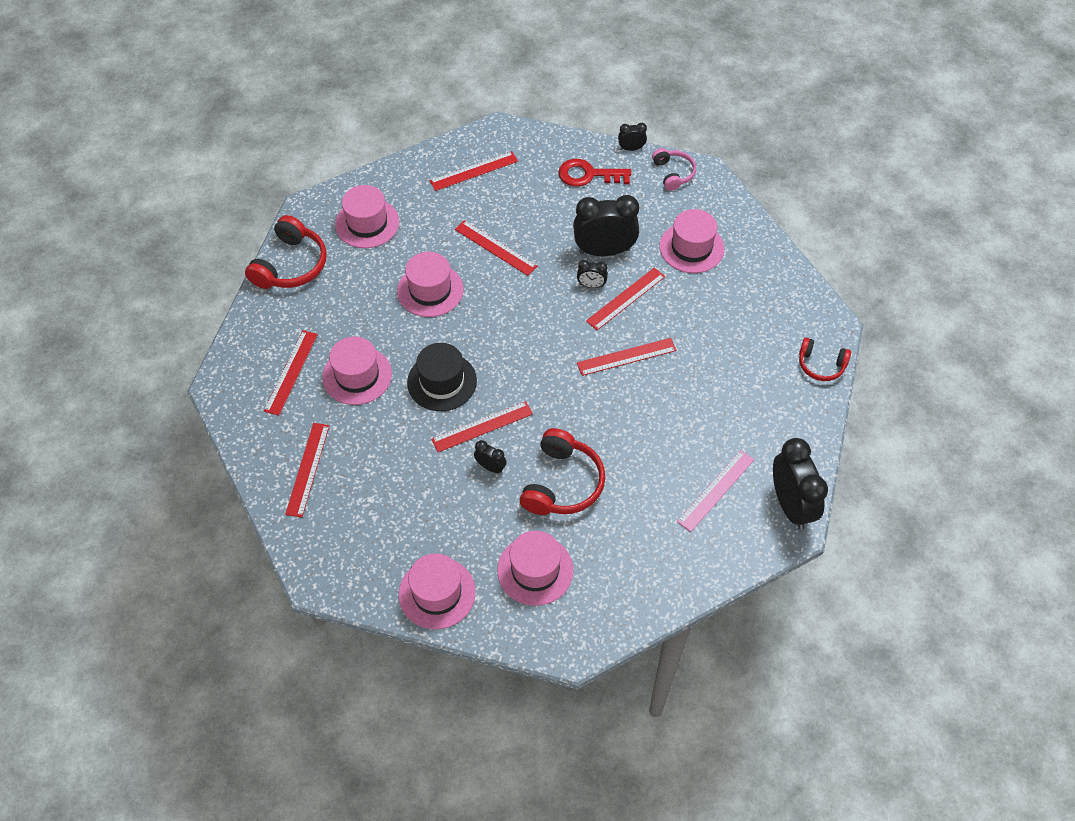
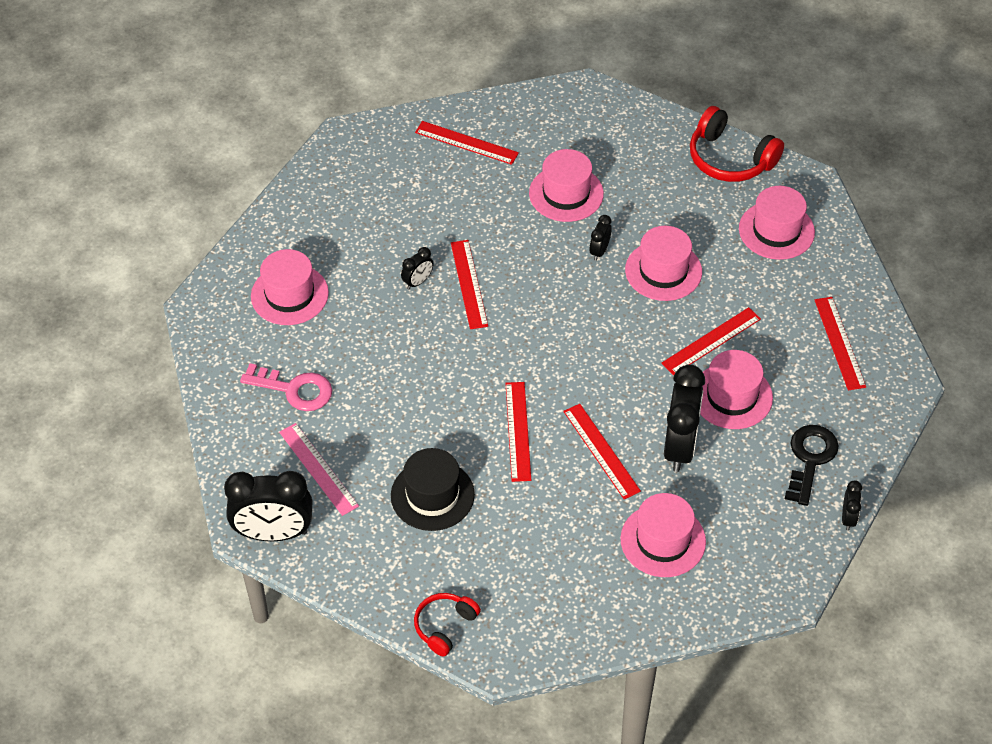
camera: 105 degrees right, 5 degrees down
red ruler [264,330,318,416] -> none
pink hat [399,553,476,629] -> pink hat moved to [700,350,773,429]
black hat [407,343,477,411] -> black hat moved to [391,448,475,531]
red headphones [520,428,605,515] -> none
red key [558,159,631,187] -> black key [785,425,839,506]
black clock [577,260,608,288] -> black clock moved to [589,215,612,261]
pink headphones [652,148,696,191] -> none
none -> pink key [240,363,332,411]

